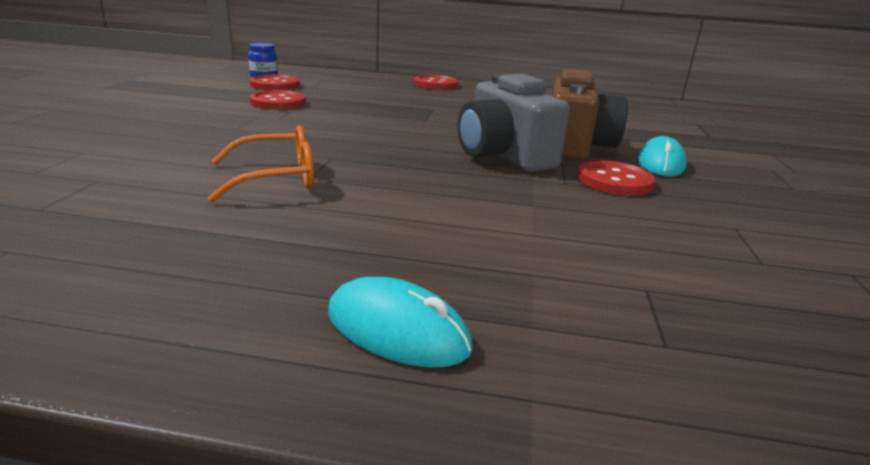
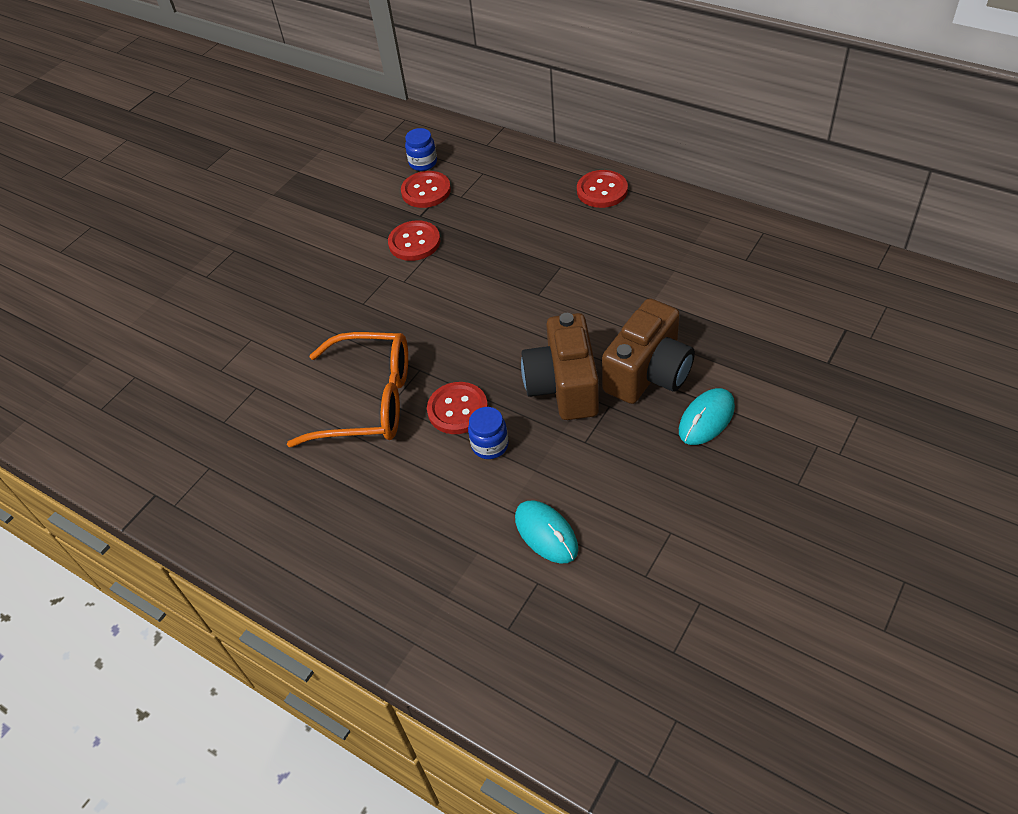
camera: 30 degrees right, 25 degrees up
orange glasses [208,125,314,202] -> orange glasses [287,332,408,447], size x1.53
turquoise mouse [328,277,473,368] -> turquoise mouse moved to [515,500,578,564]
grey camera [458,74,570,172] -> brown camera [521,313,599,420]
red button [577,160,655,196] -> red button moved to [427,382,488,434]
none -> blue jar [468,407,509,459]

